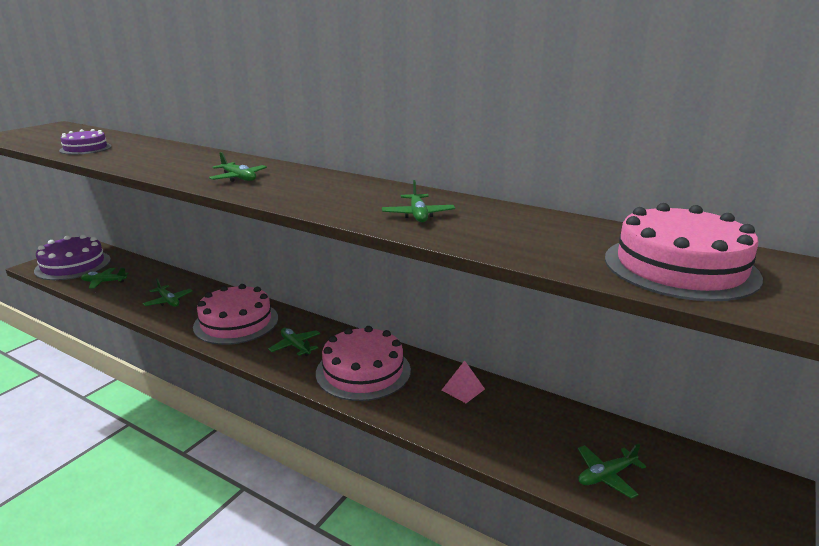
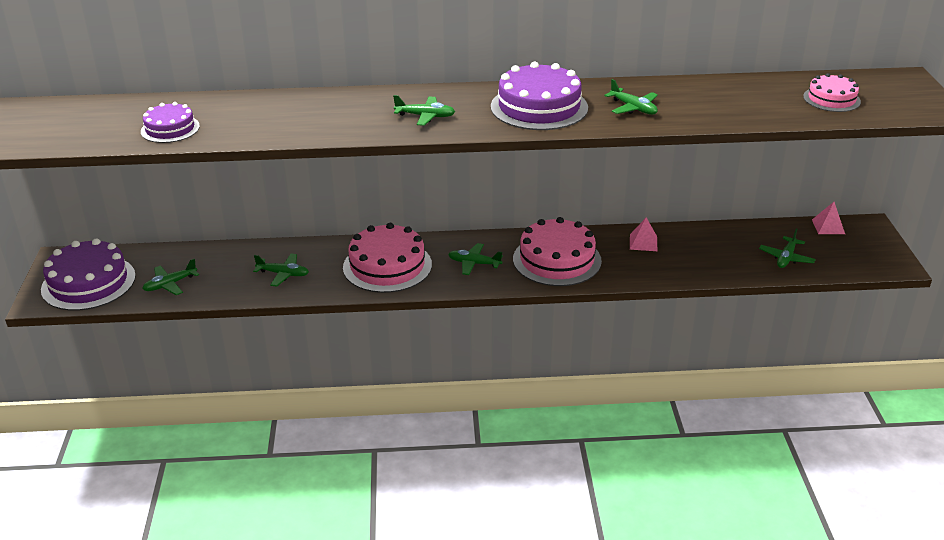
camera: 35 degrees left, 10 degrees up
pink cake [605,203,763,302] -> pink cake [803,73,861,112], size x0.57
none -> purple cake [491,61,588,130]
none -> pink pyramid [812,202,845,234]

